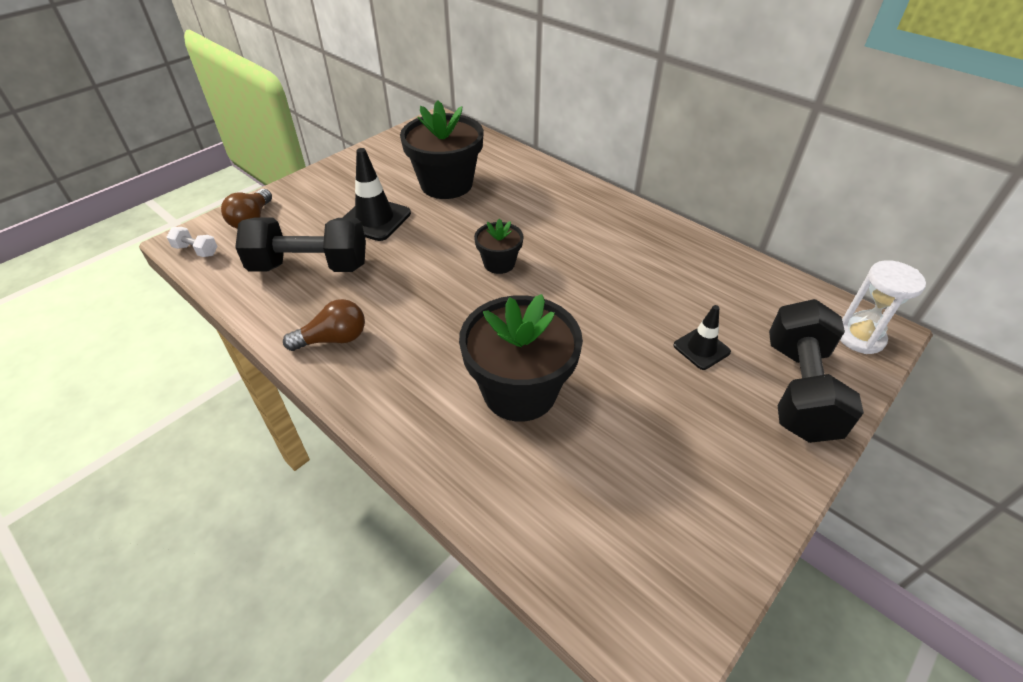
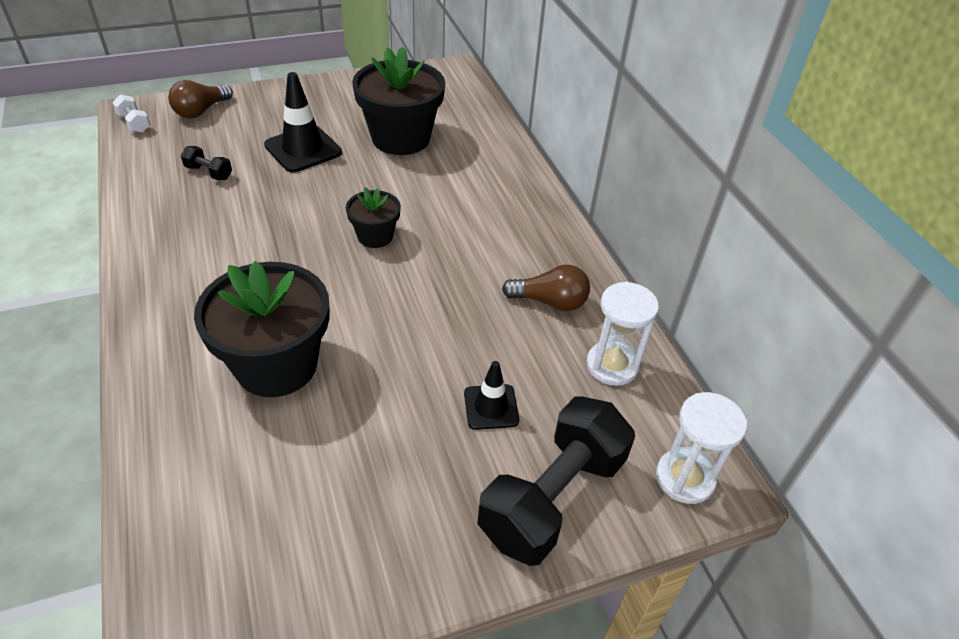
camera: 25 degrees right, 0 degrees up
black dumbbell [235,217,366,272] -> black dumbbell [181,146,232,180], size x0.42
brown light bulb [283,299,365,351] -> brown light bulb moved to [502,265,590,311]
none -> white hourglass [587,282,659,386]

